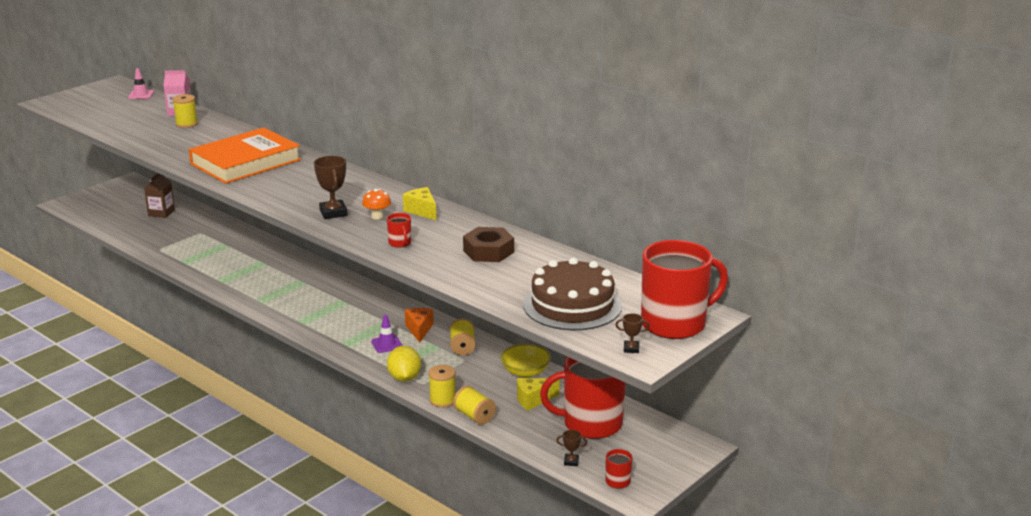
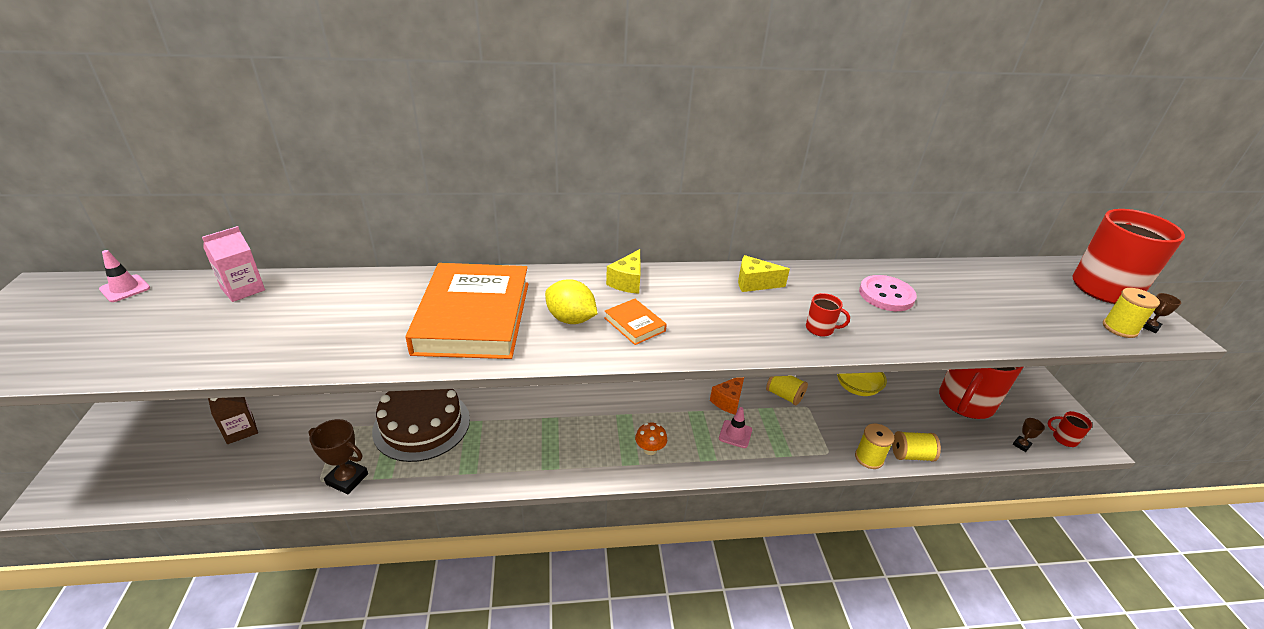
camera: 50 degrees left, 10 degrees up
yellow spool [172,94,198,128] -> yellow spool moved to [1103,288,1160,338]
brown trophy [314,156,348,219] -> brown trophy moved to [309,419,368,494]
orange mushroom [362,189,391,219] -> orange mushroom moved to [635,422,667,455]
purple traffic cone [371,315,403,353] -> pink traffic cone [719,407,752,448]
yellow lemon [387,346,421,382] -> yellow lemon moved to [545,279,598,324]
orange cheese [405,308,434,343] -> orange cheese turned 90 degrees counterclockwise [710,378,744,414]
brown nut [463,227,514,262] -> pink button [859,275,917,311]
yellow cheese [517,378,559,411] -> yellow cheese moved to [606,249,640,294]
brown cake [523,258,622,330] -> brown cake moved to [372,389,470,462]
none -> orange book [605,299,667,345]

